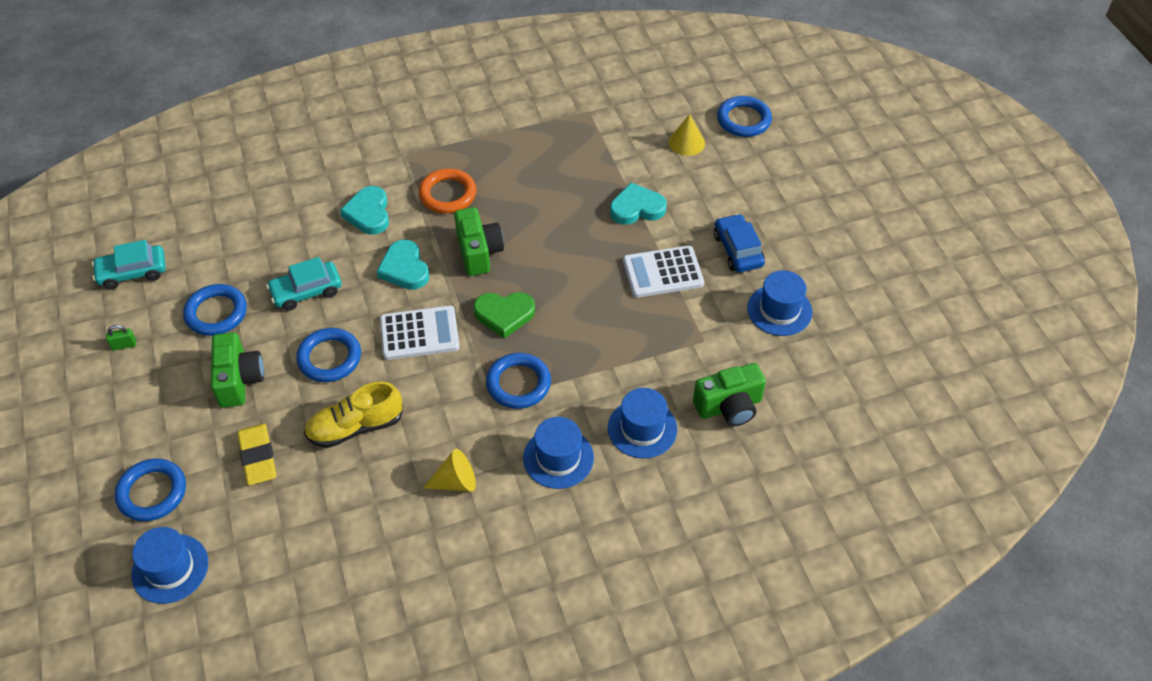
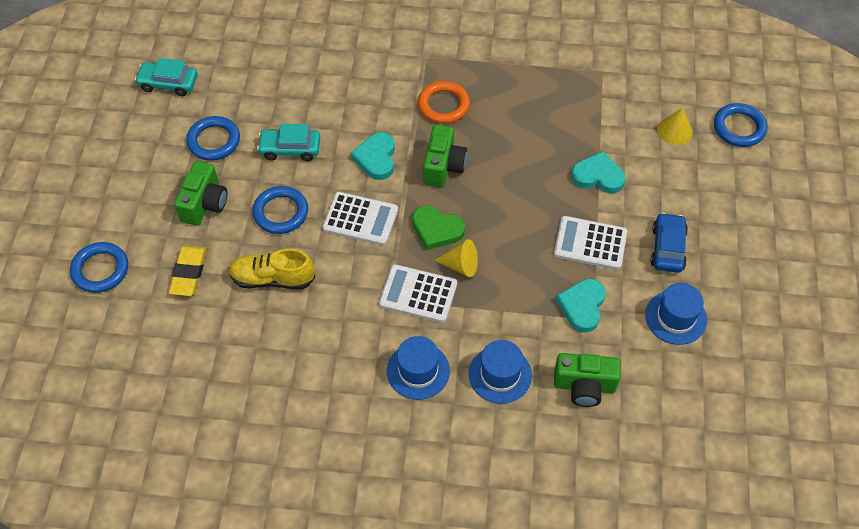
camera: 25 degrees right, 5 degrees up
green padlock [106,325,136,351] -> none
blue hat [131,527,208,604] -> none
turquoise heart [340,186,389,235] -> turquoise heart moved to [556,279,606,333]
yellow cone [423,449,476,492] -> yellow cone moved to [434,239,478,277]
blue ring [486,353,551,409] -> white calculator [379,264,457,323]

